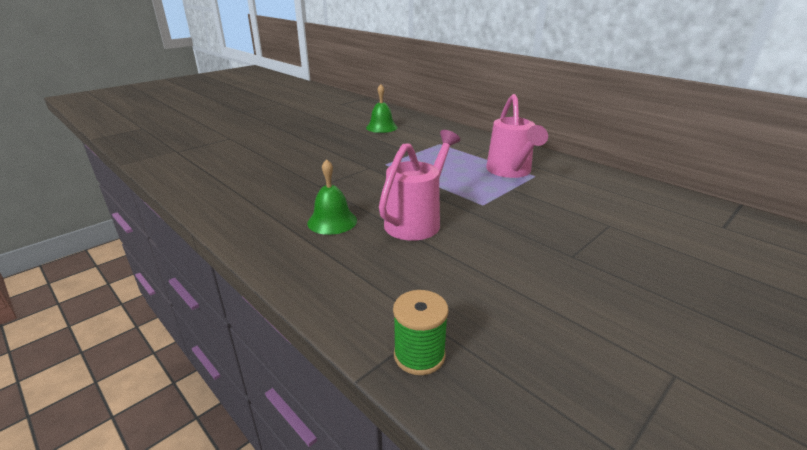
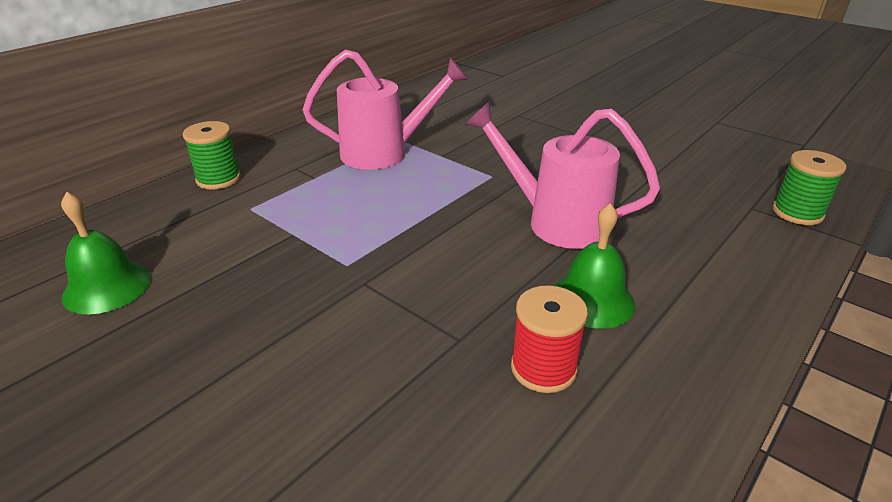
camera: 95 degrees left, 5 degrees up
none -> green spool [183,121,241,190]
none -> red spool [511,285,588,393]

